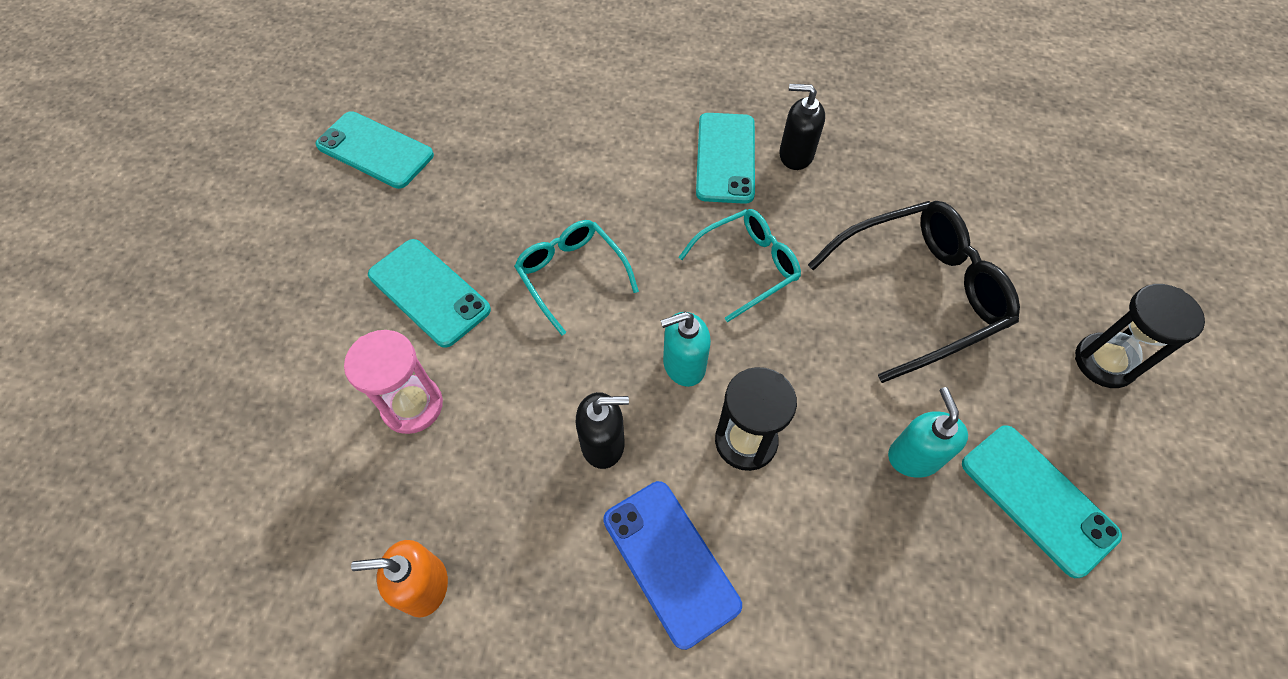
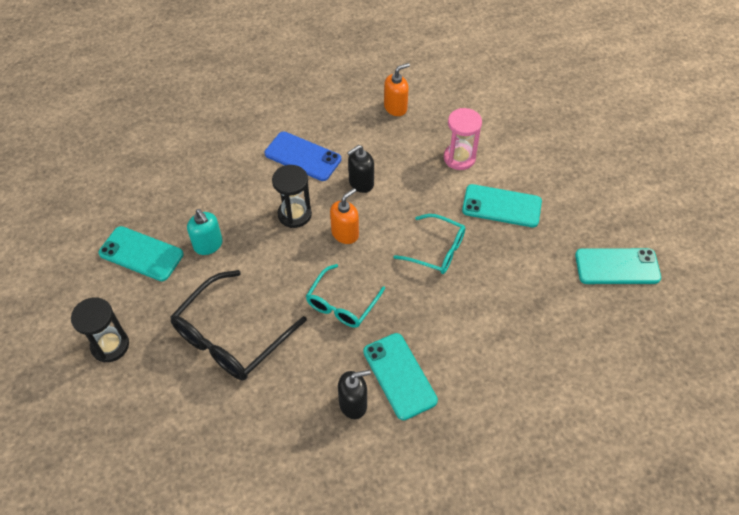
camera: 150 degrees right, 5 degrees down
turquoise soap dispenser [660,312,711,387] -> orange soap dispenser [330,188,359,244]

